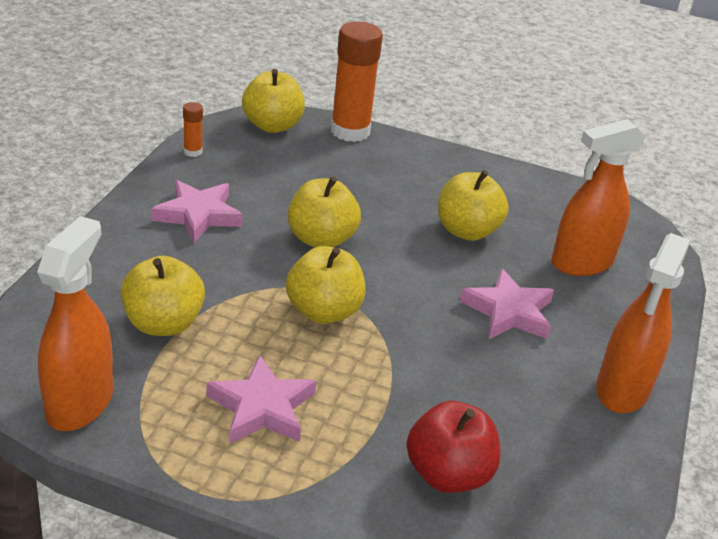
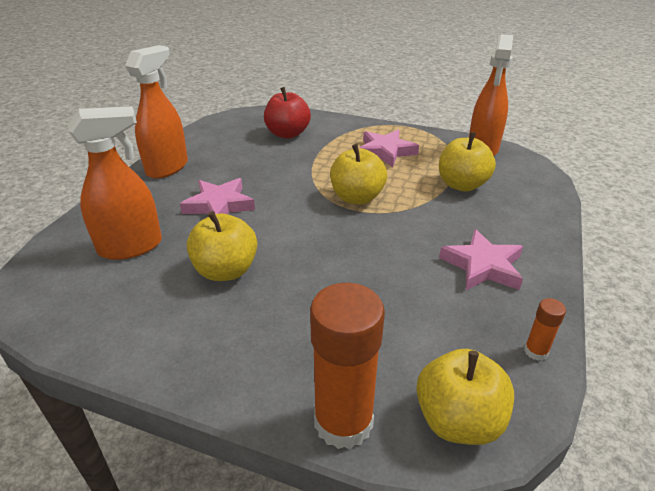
camera: 175 degrees left, 0 degrees up
yellow apple [288,177,361,248] -> none

